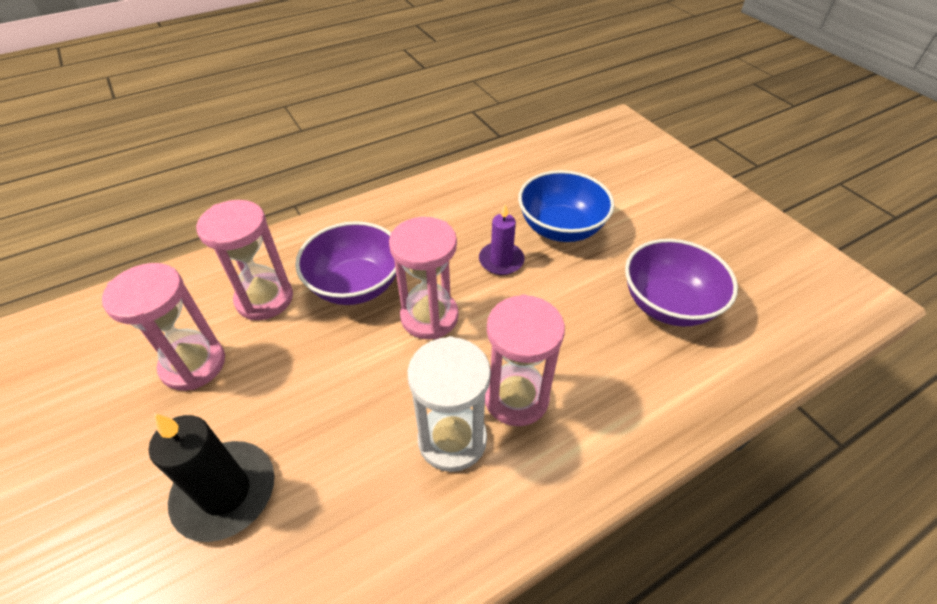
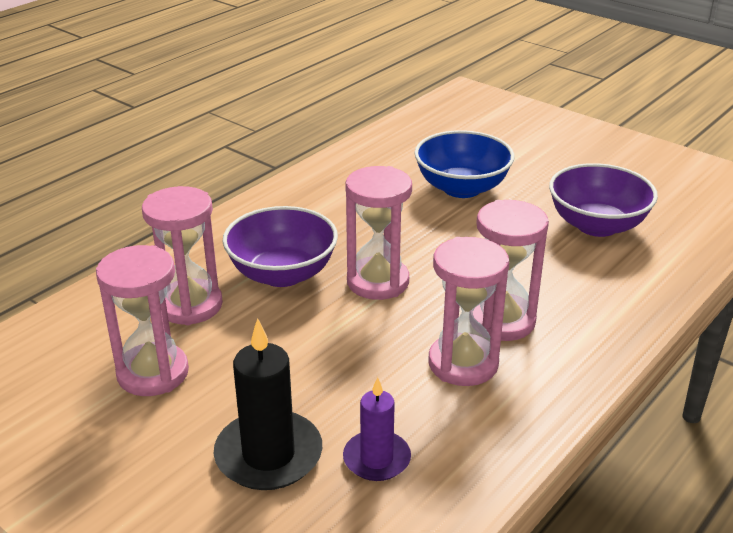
camera: 20 degrees left, 15 degrees down
white hourglass [407,336,491,472] -> pink hourglass [428,237,509,386]
purple candle [479,204,524,275] -> purple candle moved to [343,377,411,481]

